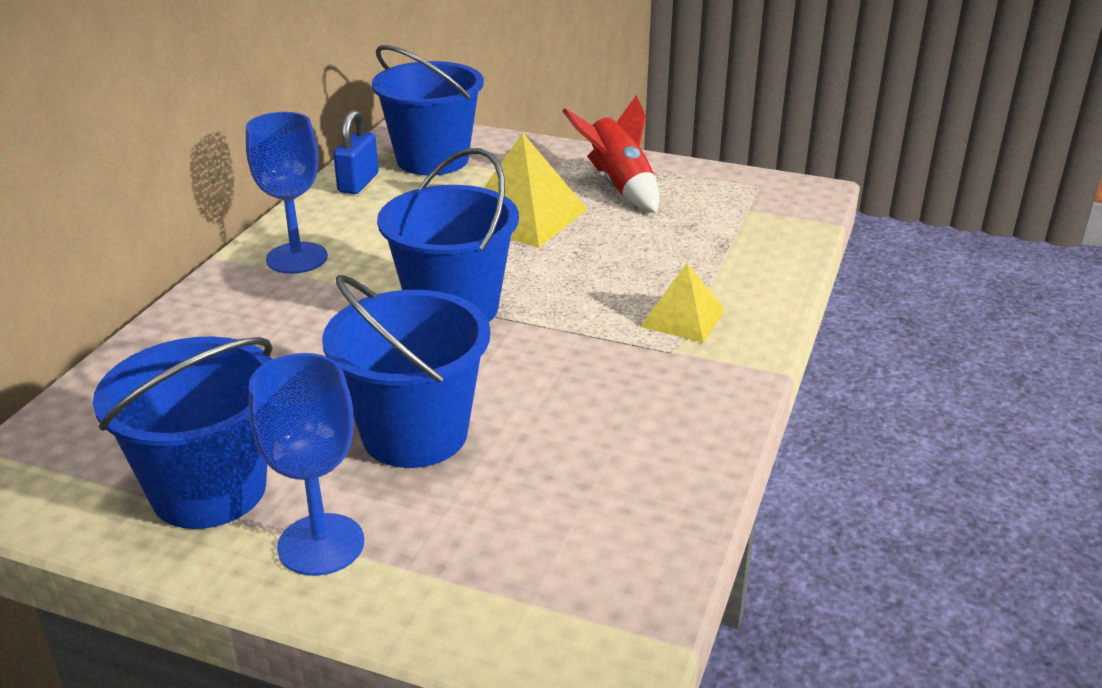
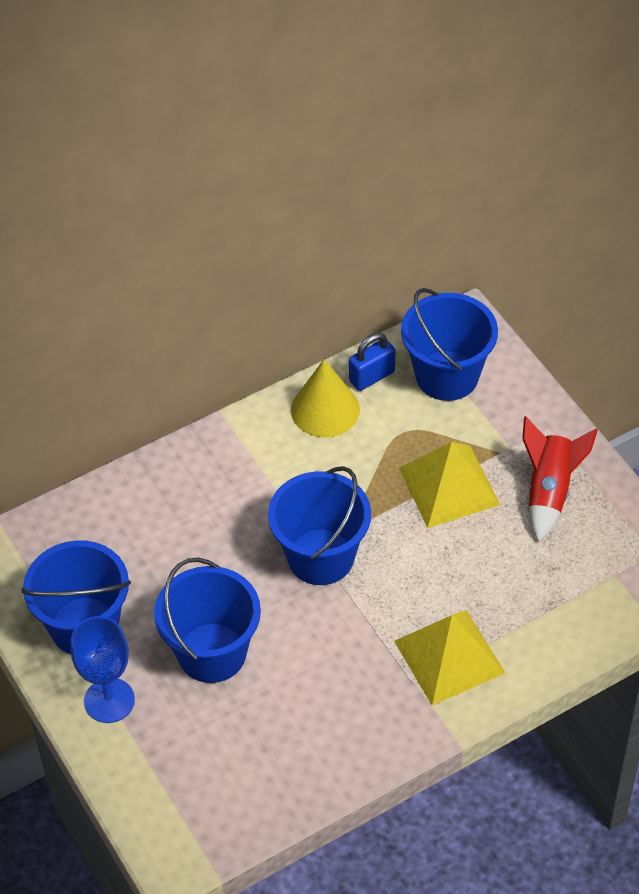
camera: 40 degrees right, 20 degrees up
blue goblet [246,112,328,274] -> none
yellow pyramid [640,263,725,343] -> yellow pyramid [394,610,505,705], size x1.63
none -> yellow cone [291,359,360,438]

